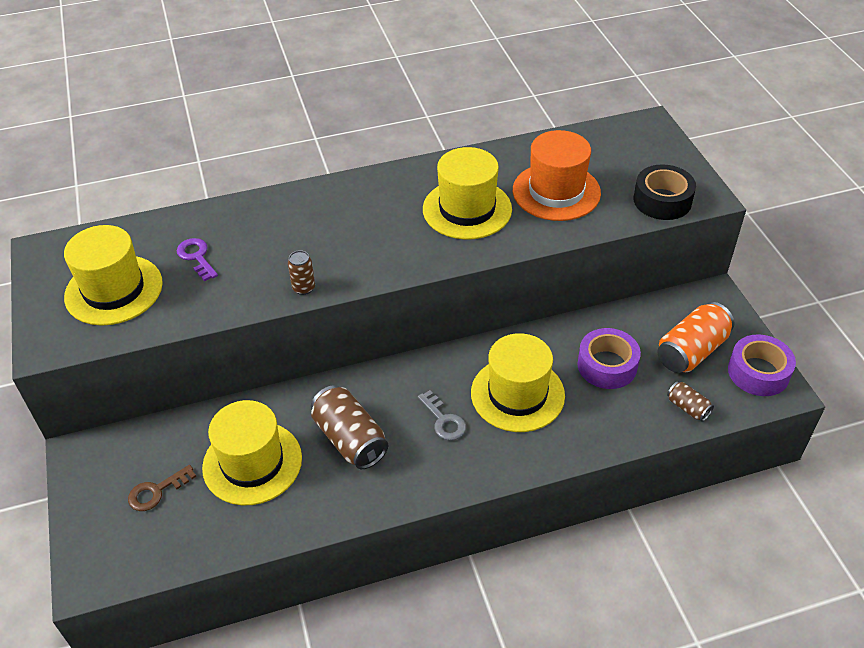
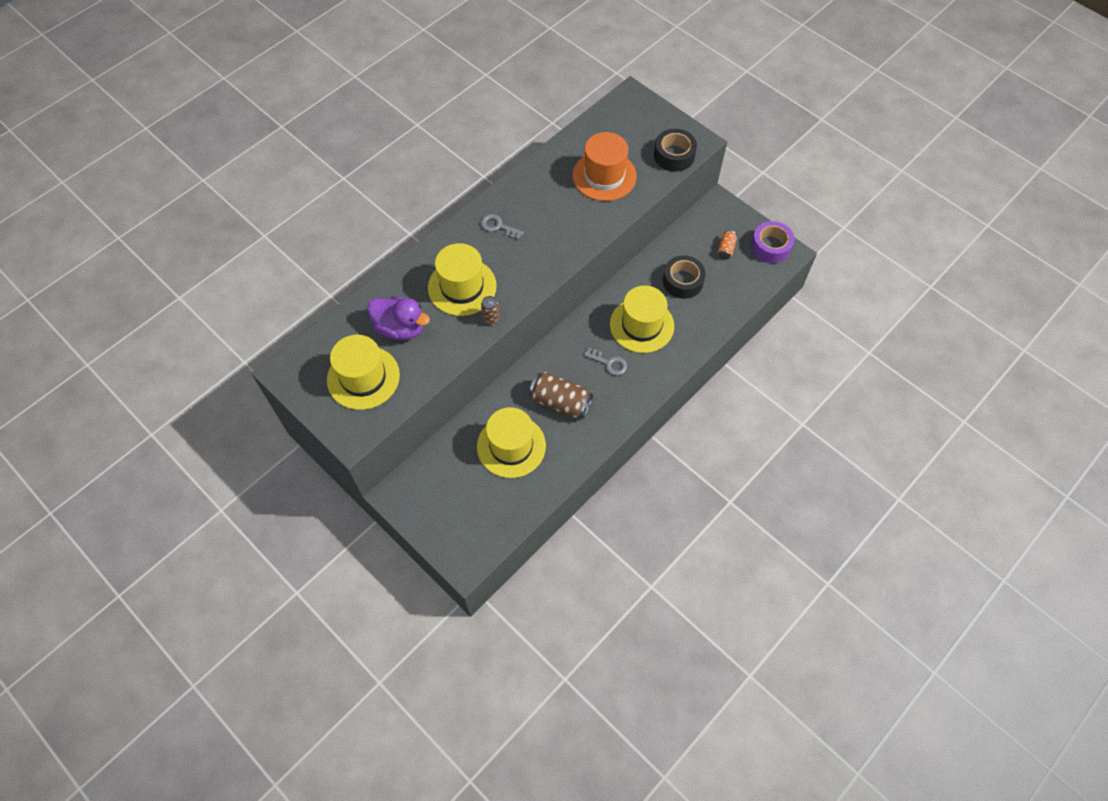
camera: 30 degrees left, 15 degrees up
brown key [128,465,196,511] -> none
purple key [177,238,218,281] -> purple duck [367,296,430,340]
yellow hat [423,147,512,240] -> yellow hat moved to [428,243,497,316]
purple tape [577,328,641,389] -> black tape [663,255,706,299]
orange can [657,302,734,373] -> orange can [718,230,737,259], size x0.52
brown can [667,381,714,421] -> none
none -> grey key [480,214,524,240]

